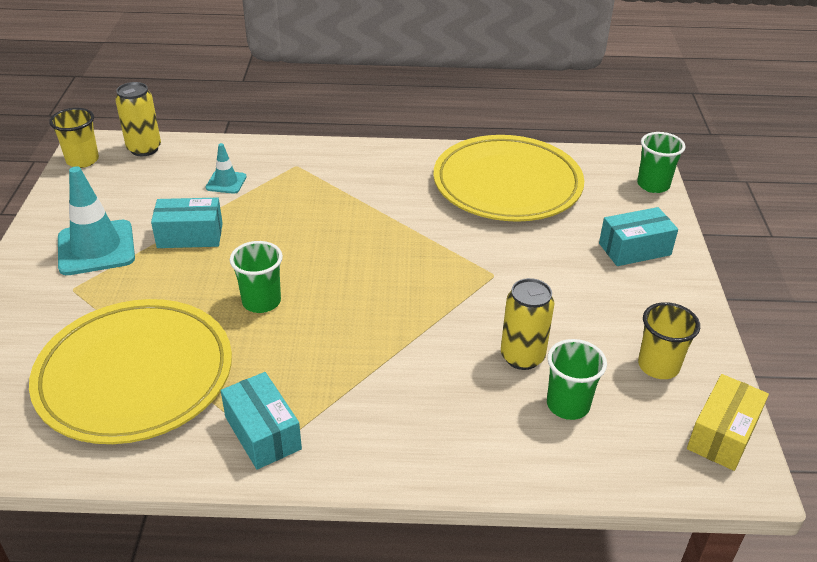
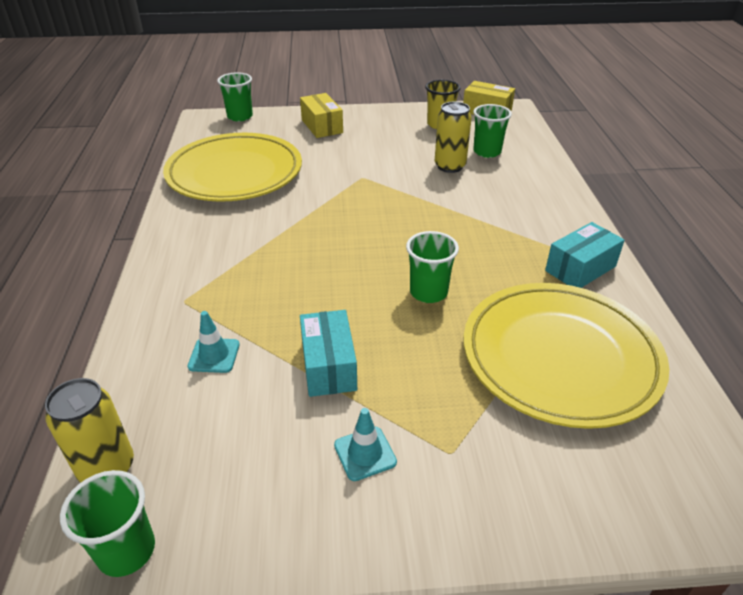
camera: 95 degrees left, 0 degrees up
yellow cup [49,108,99,168] -> green cup [60,470,155,577]
turquoise traffic cone [58,166,135,275] -> turquoise traffic cone [334,408,397,481], size x0.52
turquoise box [599,207,678,266] -> yellow box [300,93,343,138]

